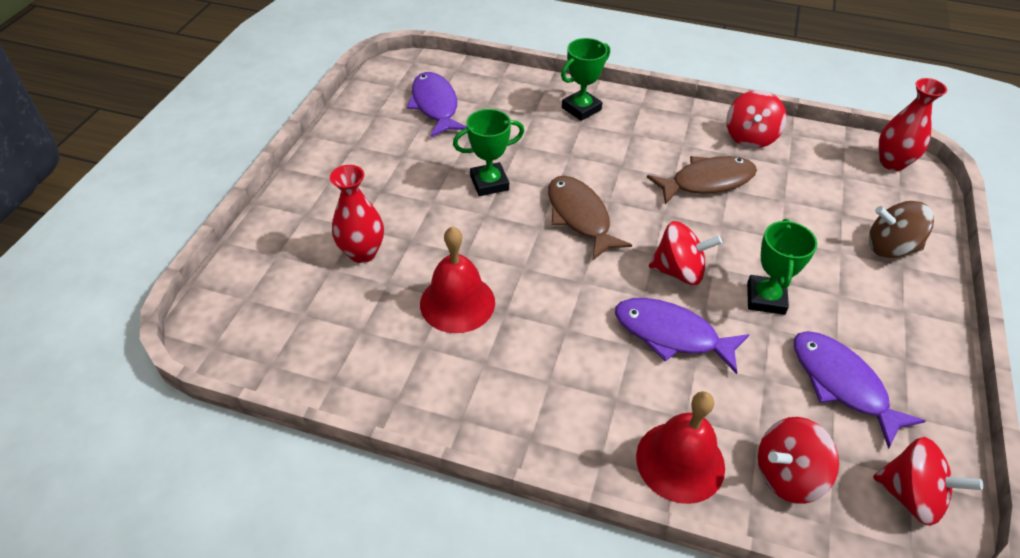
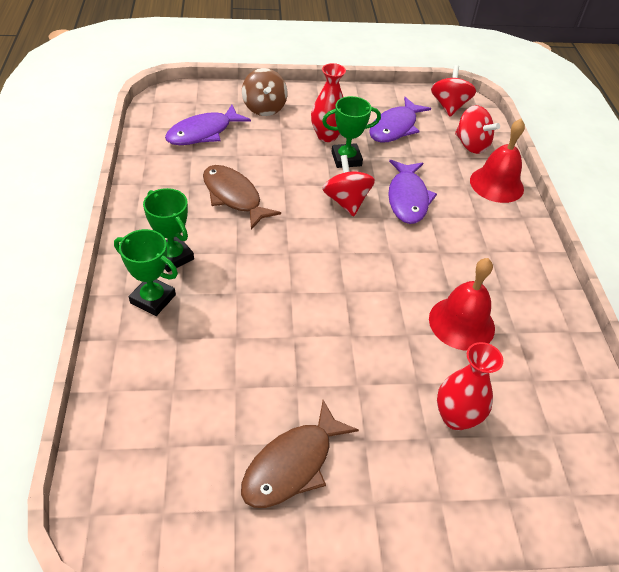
camera: 115 degrees left, 0 degrees up
purple fish [407,72,467,137] -> purple fish moved to [165,105,251,145]
green trophy [453,109,524,196] -> green trophy moved to [143,188,194,272]
brown fish [548,176,632,261] -> brown fish moved to [241,400,359,508]
red spinning top [726,90,787,148] -> none
red vase [879,78,947,171] -> red vase moved to [311,63,346,142]

